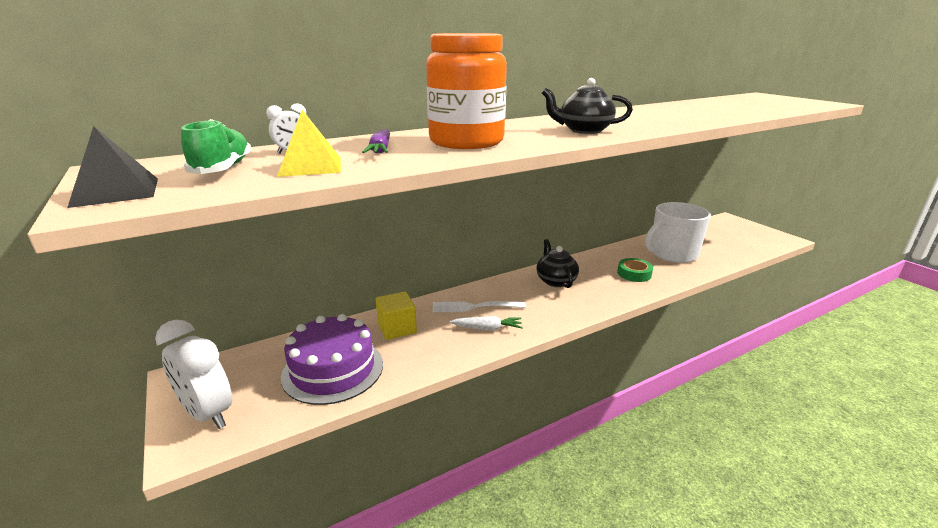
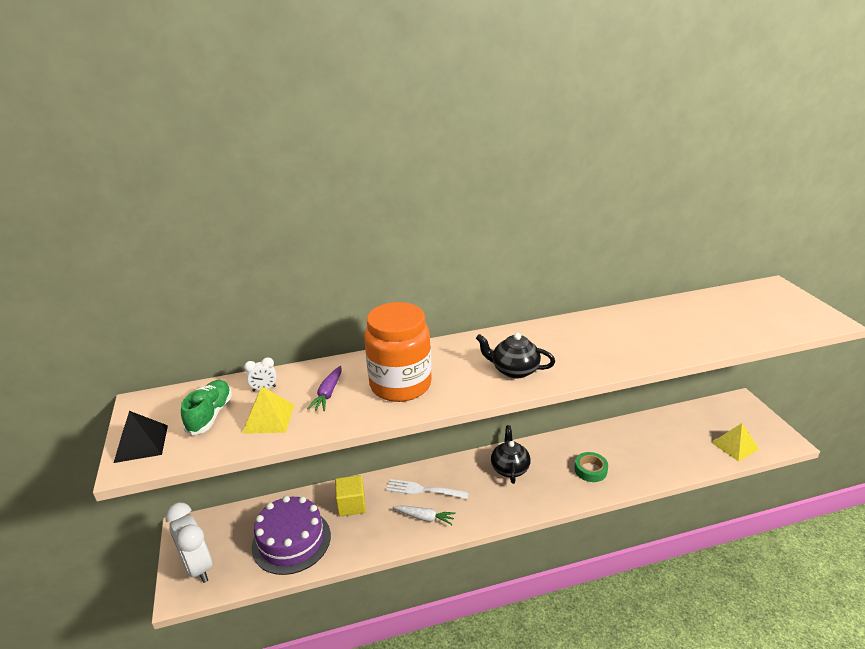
camera: 15 degrees right, 5 degrees up
white mug [645,202,711,263] -> none
none -> yellow pyramid [711,423,759,462]

